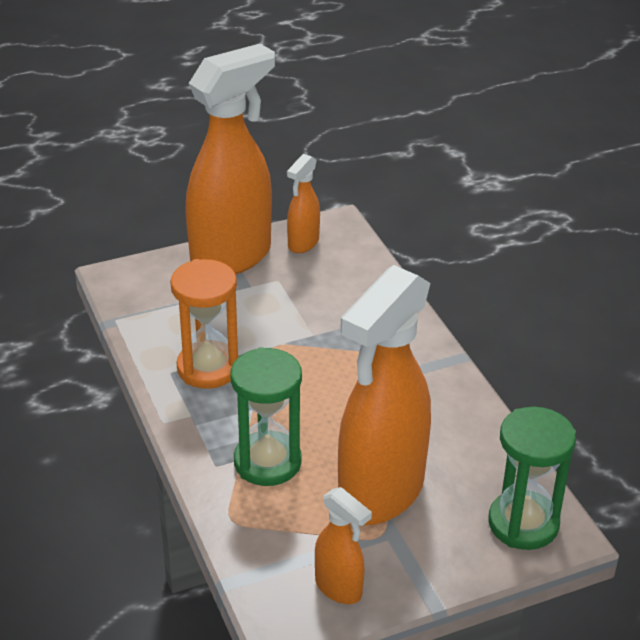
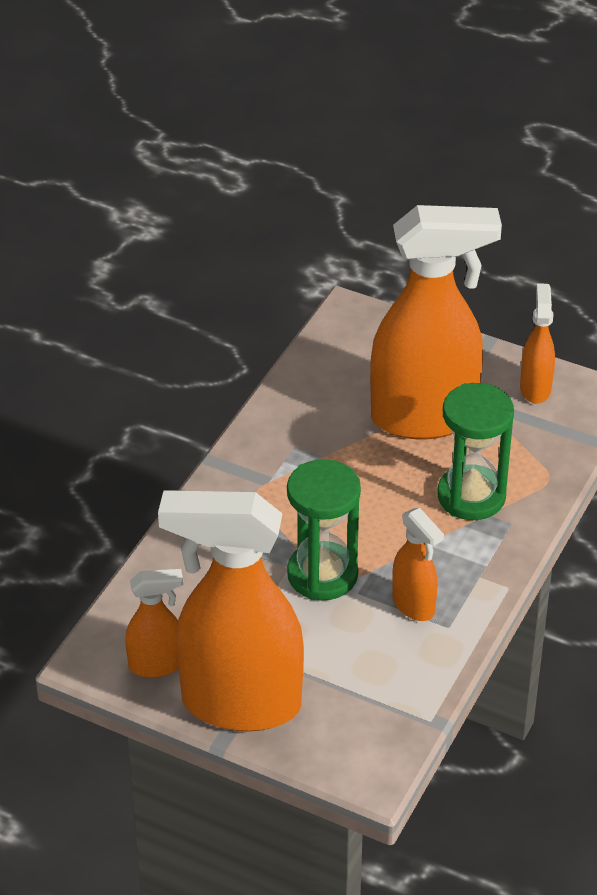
camera: 130 degrees left, 5 degrees up
orange hourglass [170,259,239,389] -> orange spray bottle [392,508,444,621]
green hourglass [488,406,576,550] -> green hourglass moved to [287,459,361,600]

